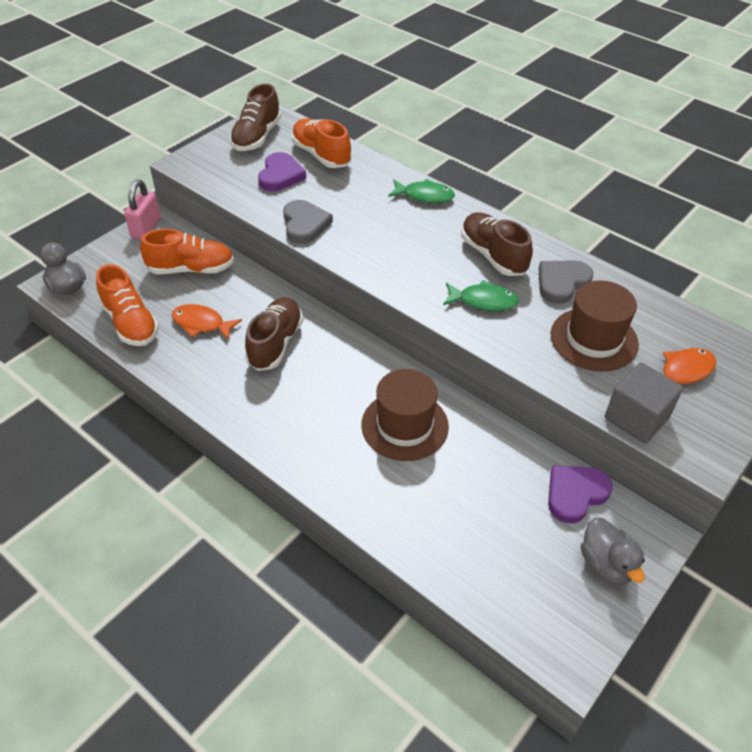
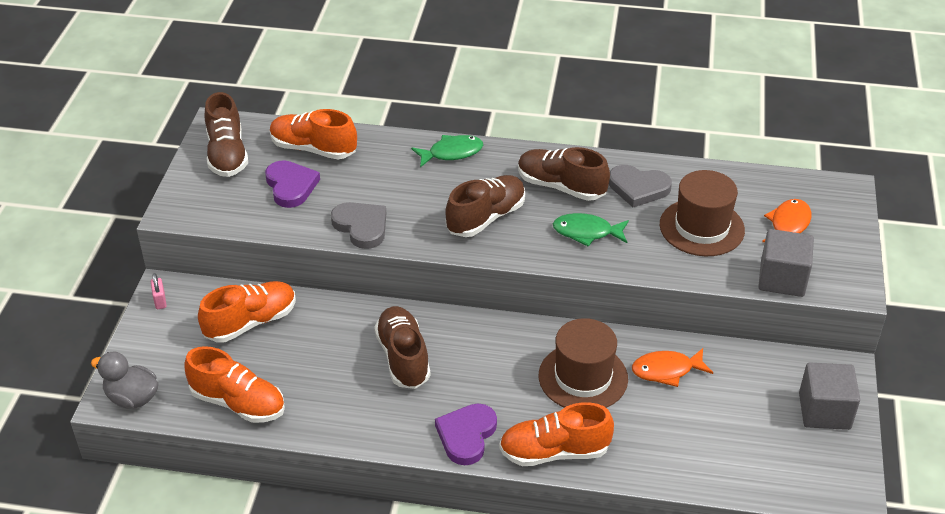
camera: 30 degrees left, 5 degrees down
pink padlock [124,180,161,239] -> pink padlock [151,273,167,309], size x0.53
orange fish [172,304,242,340] -> orange fish moved to [632,348,713,387]
green fish [443,280,519,311] -> green fish turned 150 degrees counterclockwise [553,213,629,247]
grey heart [539,260,593,304] -> grey heart turned 90 degrees counterclockwise [609,165,672,207]
purple heart [548,465,613,523] -> purple heart moved to [435,404,497,465]
grey duck [581,518,645,585] -> grey cube [799,363,860,430]
none -> brown shoe [445,175,525,237]
none -> orange shoe [499,402,614,466]

